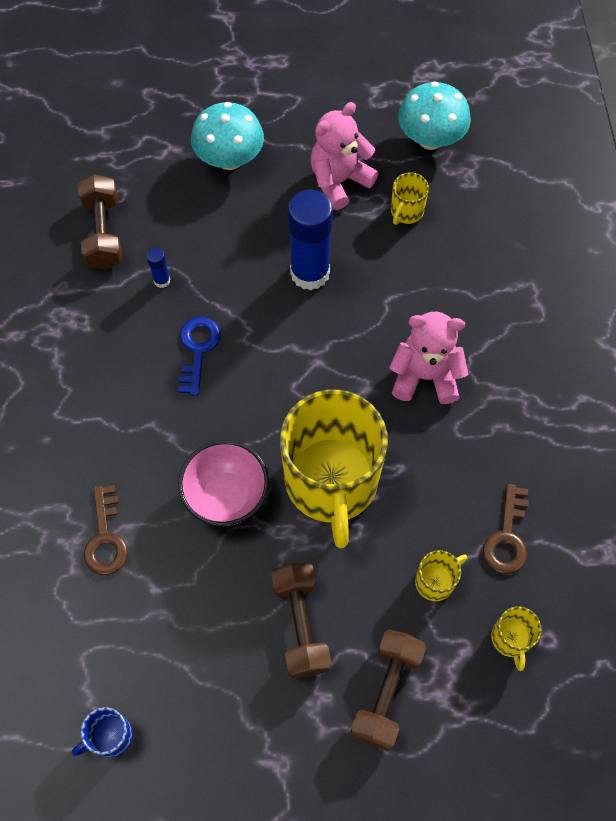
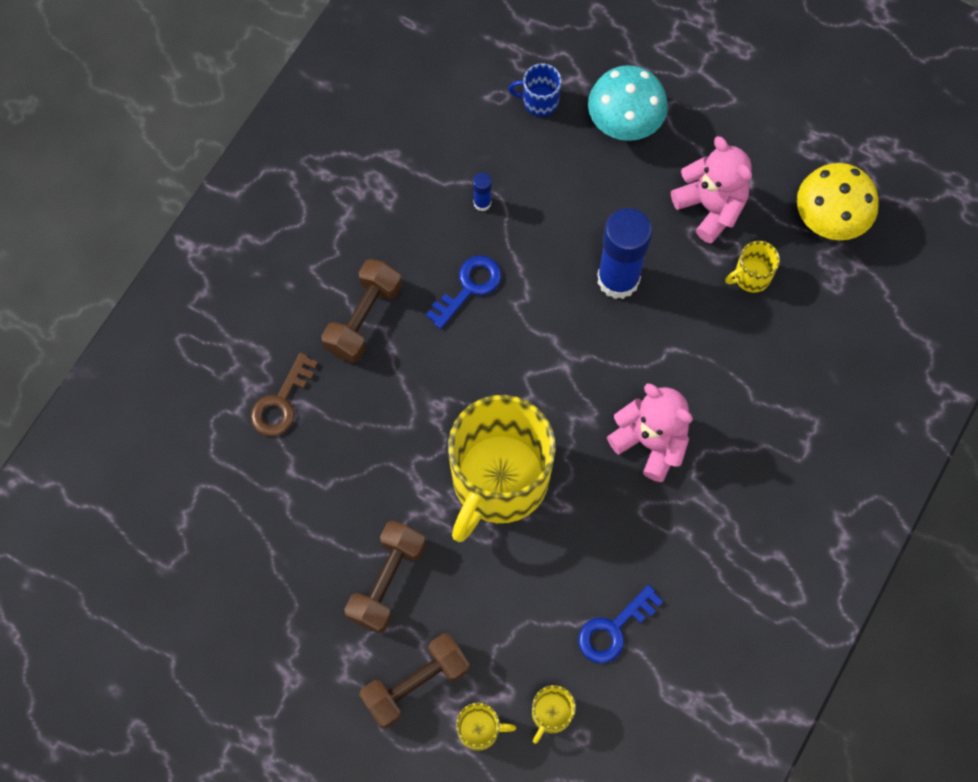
camera: 35 degrees right, 5 degrees up
blue mug [72,707,133,757] -> blue mug moved to [508,64,562,116]
brown dumbbell [78,174,122,270] -> brown dumbbell moved to [321,259,402,363]
pink bowl [178,440,269,526] -> none
pink teddy bear [310,102,379,210] -> pink teddy bear turned 60 degrees clockwise [671,136,752,244]
turquoise mushroom [398,81,471,150] -> yellow mushroom [797,163,879,240]
yellow mug [415,550,467,601] -> yellow mug moved to [456,703,516,751]
brown key [483,484,529,574] -> blue key [578,585,663,663]

